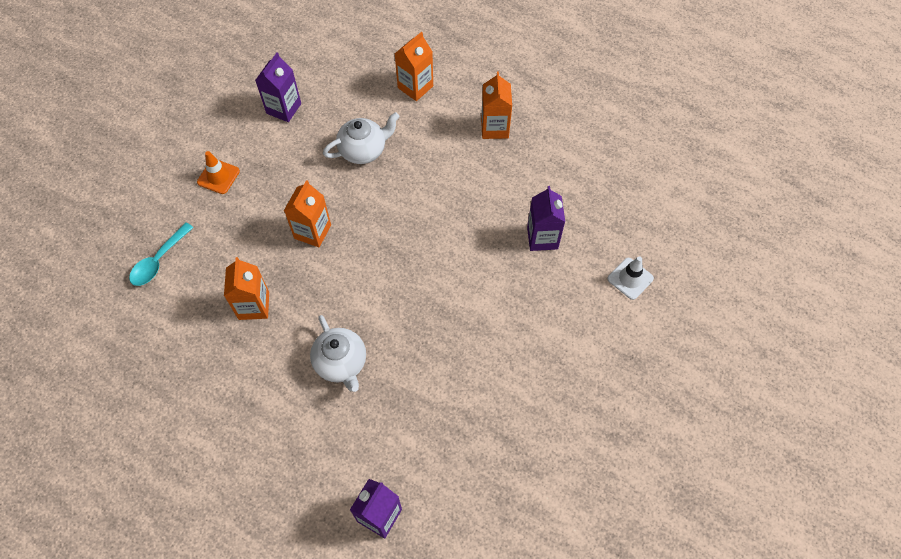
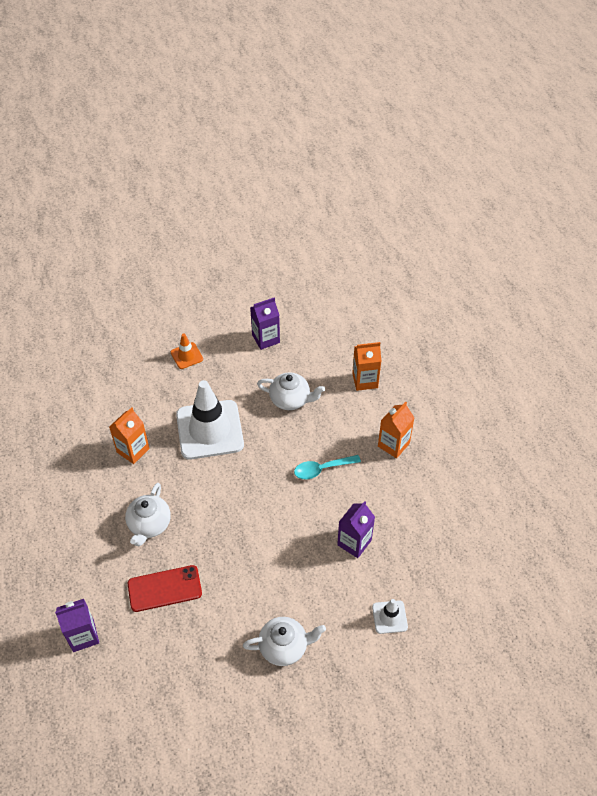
camera: 40 degrees right, 10 degrees down
turquoise spoon [129,222,194,286] -> turquoise spoon moved to [294,455,361,479]
orange carton [284,180,331,247] -> white traffic cone [176,380,244,460]
none -> red phone [128,565,202,612]
none -> white teapot [243,617,326,666]

